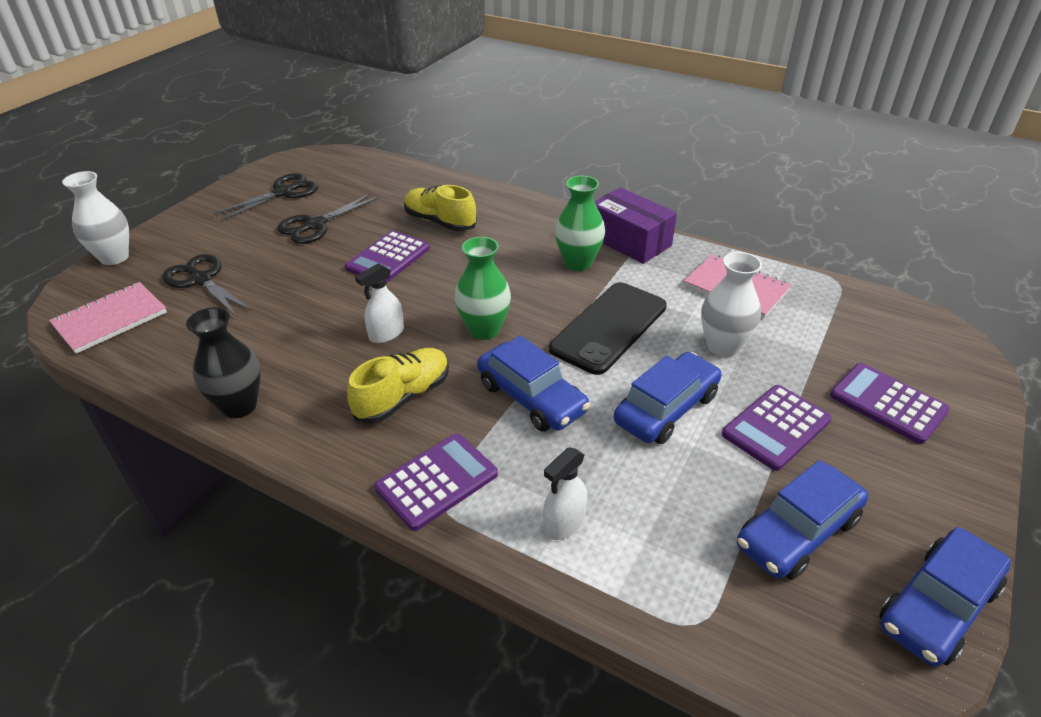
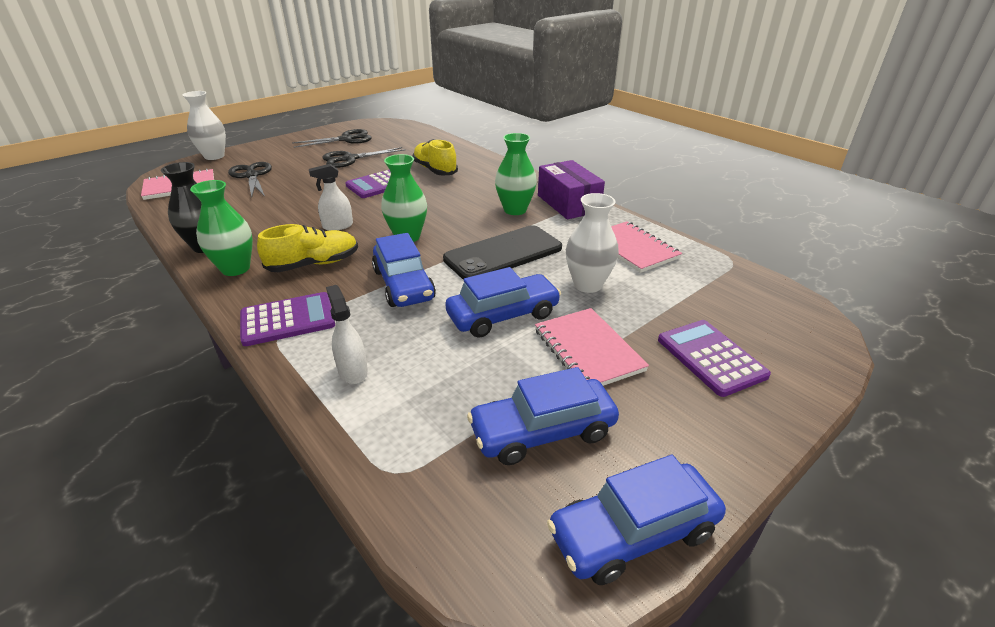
camera: 20 degrees right, 5 degrees down
white spray bottle [543,447,587,540] -> white spray bottle turned 90 degrees clockwise [326,285,368,384]
purple calculator [722,385,832,471] -> pink notebook [535,308,649,386]
none -> green vase [190,180,253,276]

